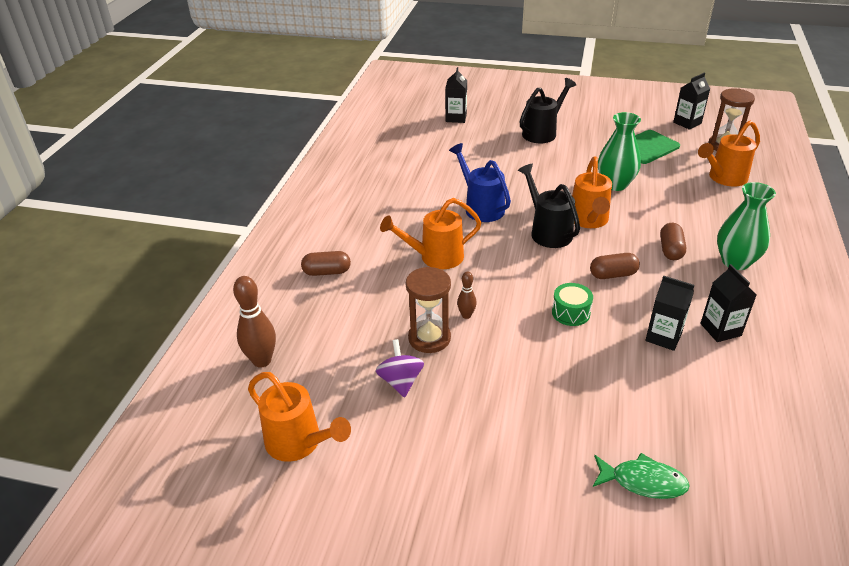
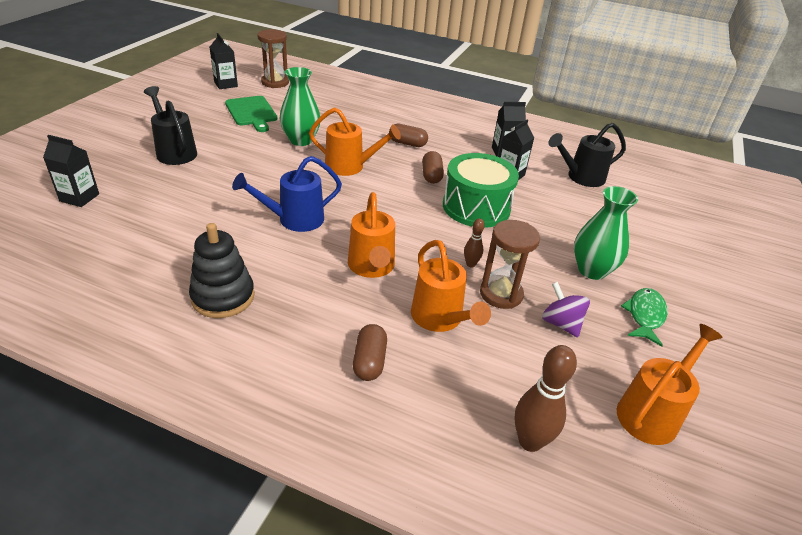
camera: 85 degrees left, 0 degrees up
purple spinning top [376,339,424,397] -> purple spinning top turned 60 degrees clockwise [542,282,590,337]
black watering can [518,164,580,248] -> black watering can moved to [548,123,626,187]
green drum [552,283,593,326] -> green drum [443,153,519,228], size x2.05
green fish [593,453,690,499] -> green fish moved to [621,288,667,346]
orange watering can [698,121,760,187] -> orange watering can moved to [411,240,491,332]
green vase [717,182,776,270] -> green vase moved to [574,186,638,280]
none -> black stacking toy [189,223,255,318]

